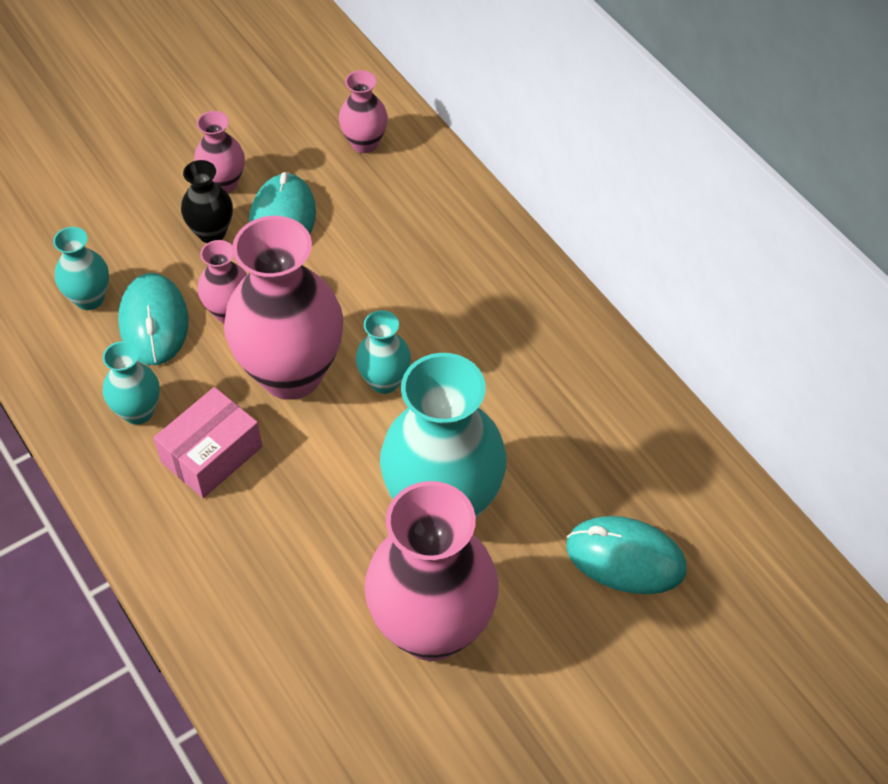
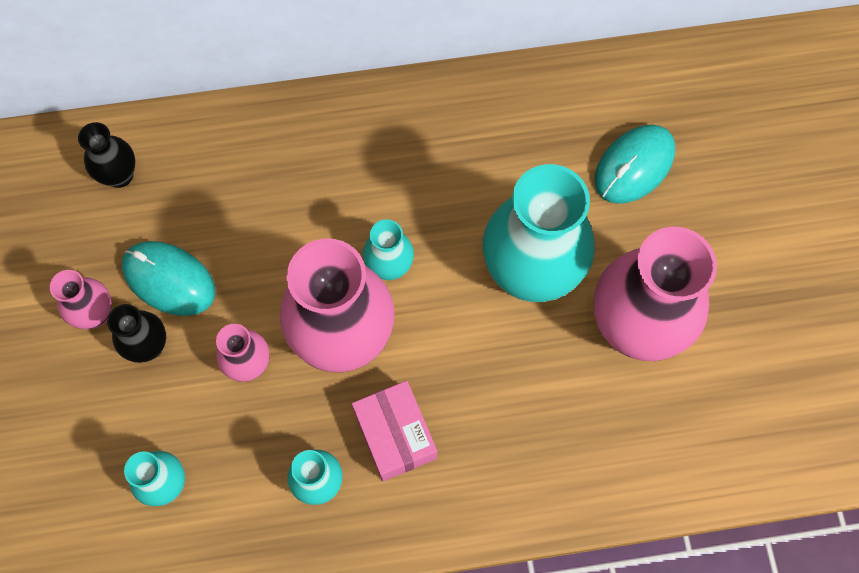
camera: 65 degrees left, 15 degrees up
turquoise mouse [118,273,188,365] -> none
pink vase [339,70,388,153] -> black vase [78,122,135,188]

